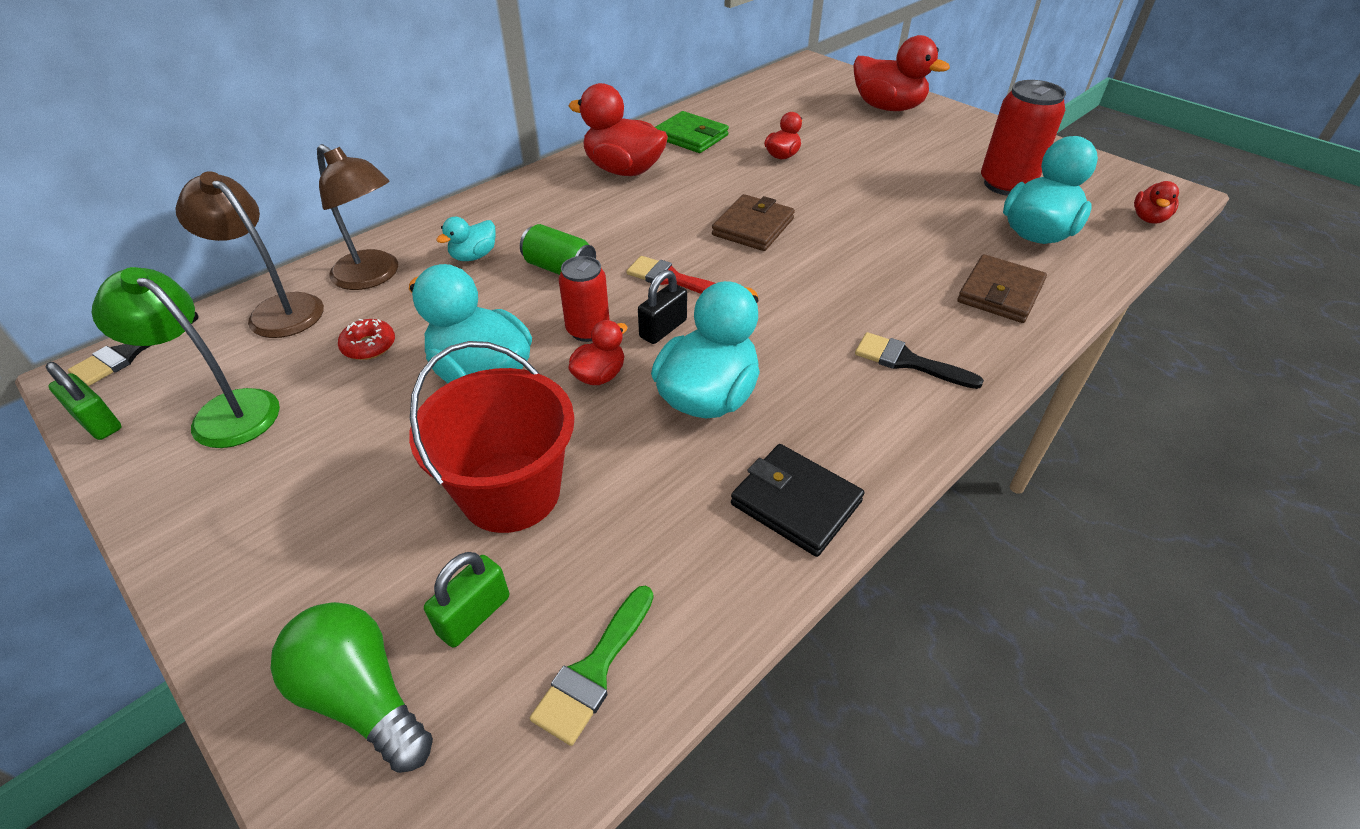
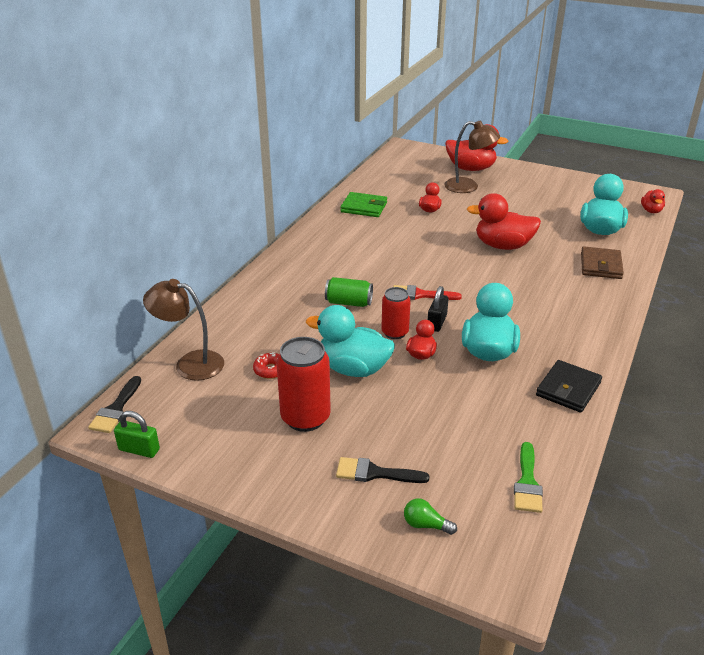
camera: 20 degrees left, 10 degrees down
green lamp [91,267,280,448] -> none
green light bulb [270,602,433,773] -> green light bulb [404,498,457,535], size x0.53
brown lamp [317,144,398,290] -> brown lamp moved to [444,121,500,193]
red bucket [409,341,574,533] -> none
green padlock [424,552,509,648] -> none
turquoise duck [436,217,496,261] -> none
red duck [569,83,668,176] -> red duck moved to [467,193,541,250]
brown wallet [712,194,795,251] -> none
black wallet [731,444,864,557] -> black wallet turned 75 degrees counterclockwise [536,360,602,413]
black brush [855,332,984,389] -> black brush moved to [336,457,430,483]
red can [981,80,1066,196] -> red can moved to [277,337,331,432]

